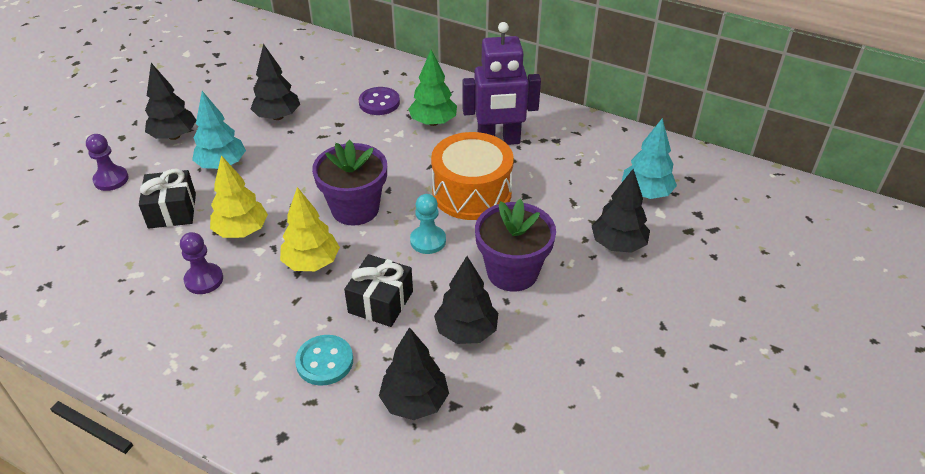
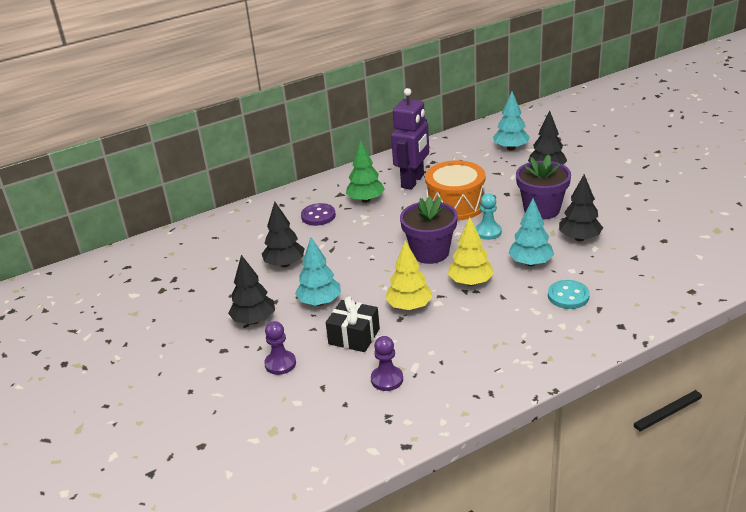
camera: 55 degrees left, 10 degrees down
purple pawn [180,232,223,294] -> purple pawn moved to [371,336,403,391]
black gift [344,254,413,327] -> turquoise tree [508,198,554,266]
black tree [379,327,449,420] -> none

